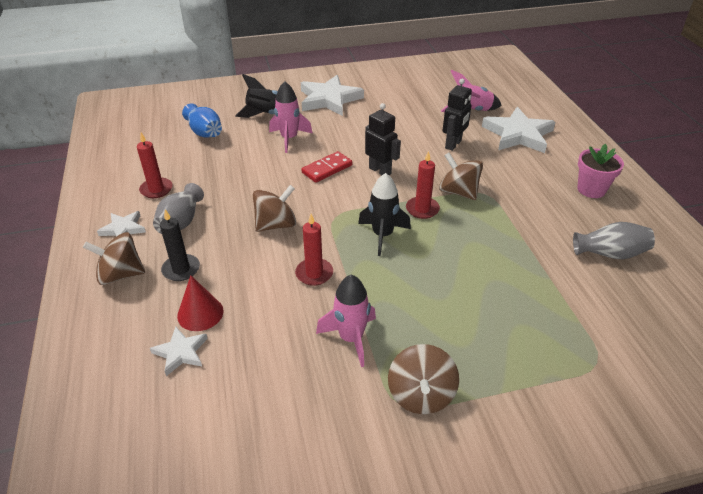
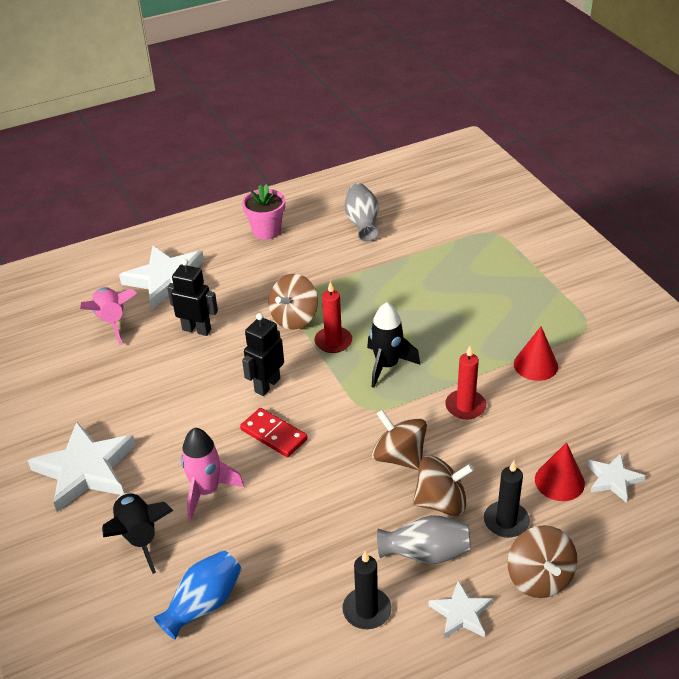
camera: 100 degrees left, 0 degrees up
red candle [137,133,173,198] -> black candle [342,551,391,629]
pink rocket [316,275,376,367] -> red cone [514,326,558,381]
brown spinning top [388,344,459,414] -> brown spinning top moved to [413,456,474,516]

